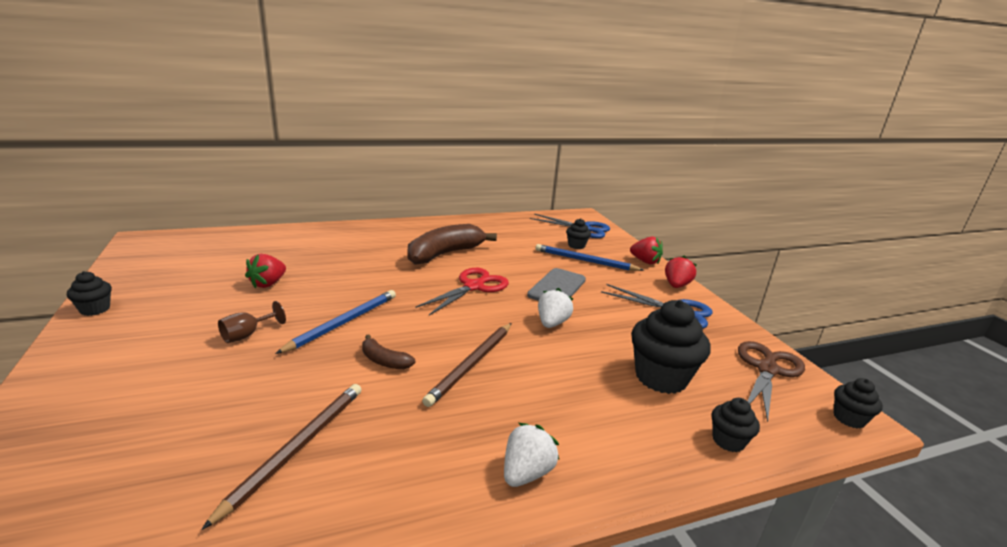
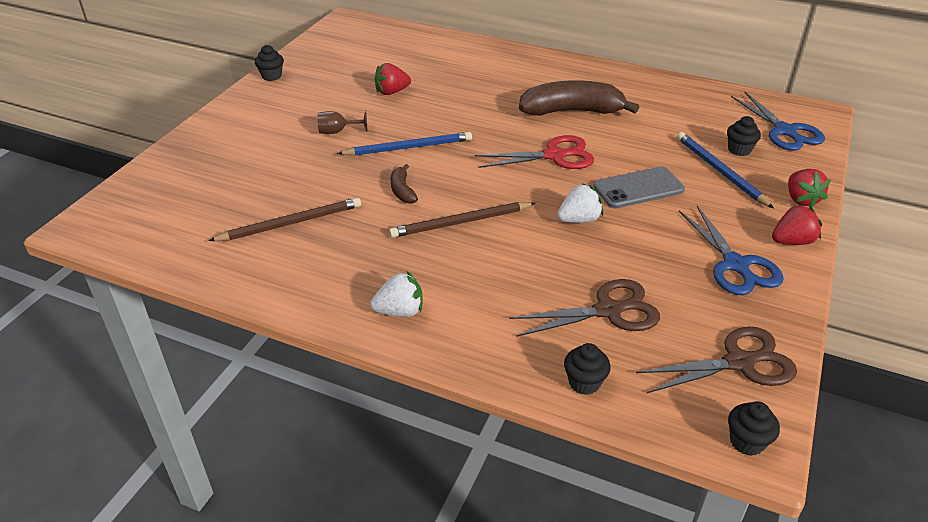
camera: 45 degrees right, 15 degrees up
black cupcake [631,300,711,394] -> brown scissors [509,279,660,337]

